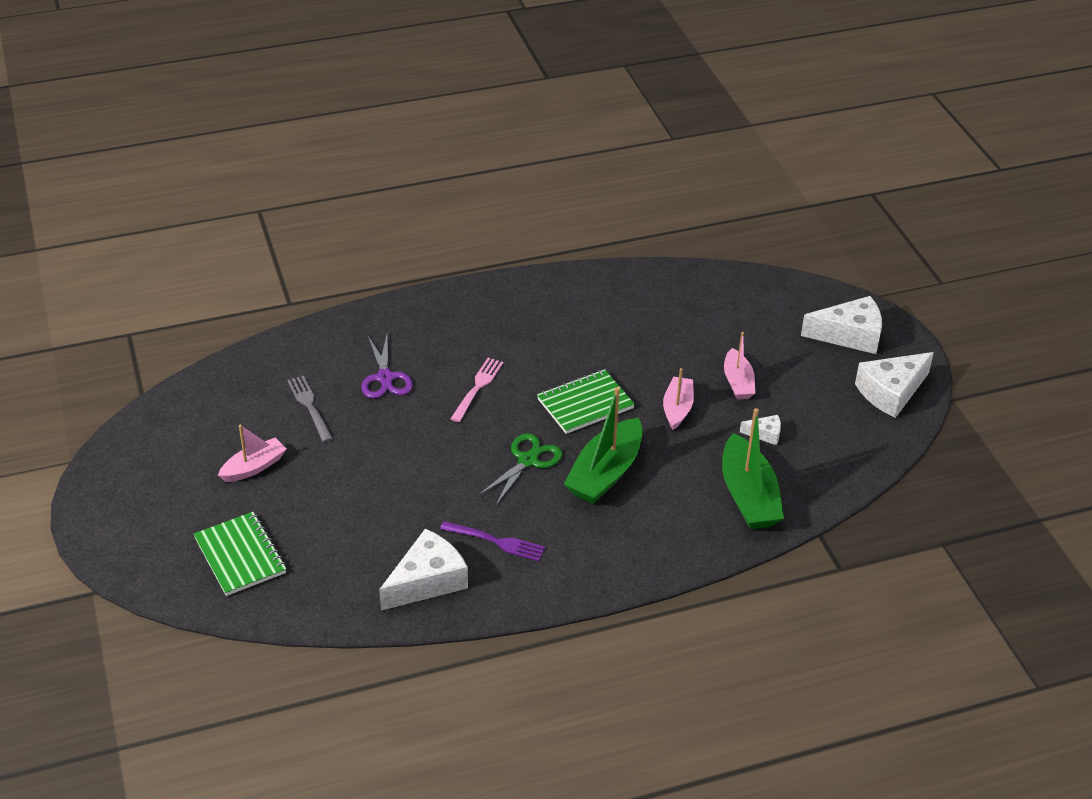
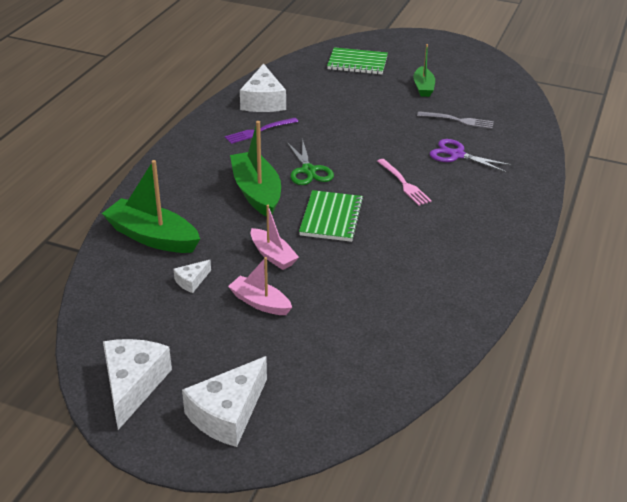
camera: 130 degrees right, 5 degrees down
pink boat [218,425,286,482] -> green boat [413,44,435,97]

